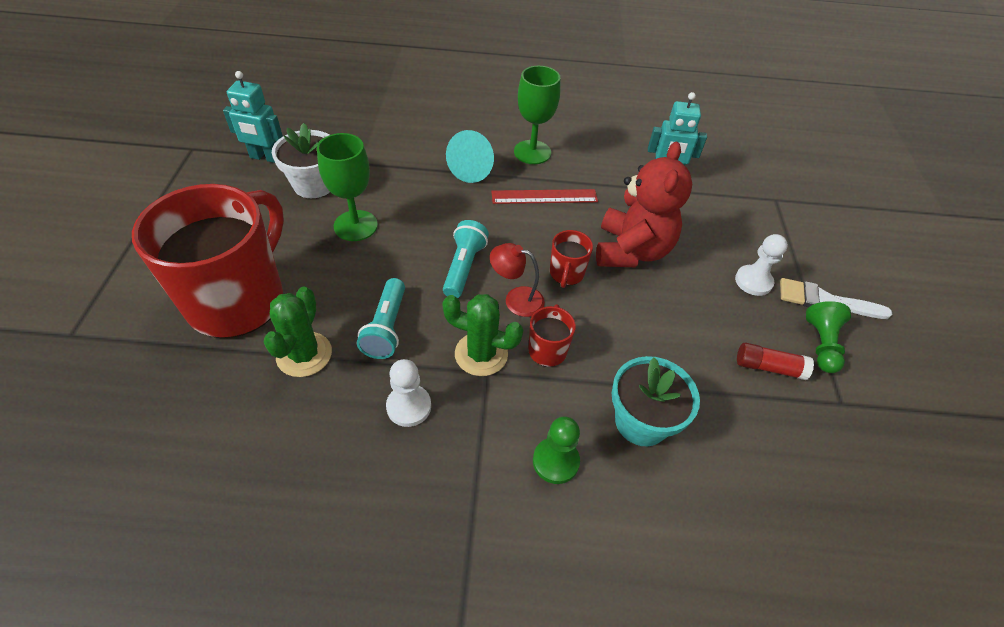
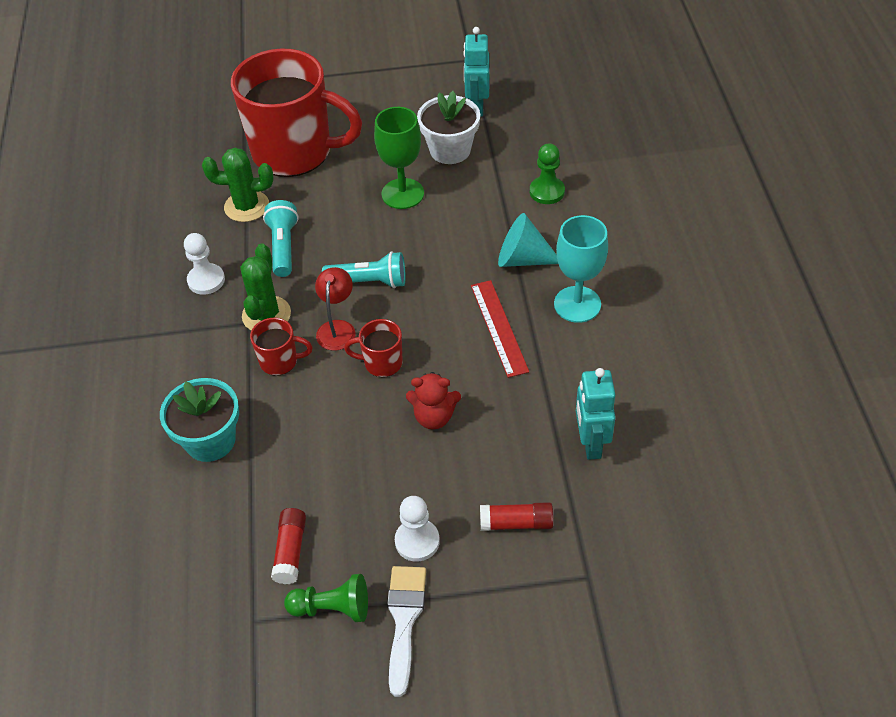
camera: 85 degrees right, 0 degrees up
turquoise flashlight [357,278,405,359] -> turquoise flashlight turned 90 degrees clockwise [263,200,299,277]
green goblet [514,66,560,164] -> turquoise goblet [554,215,608,323]
green pawn [533,416,580,484] -> green pawn moved to [530,143,565,204]
red teddy bear [596,141,692,267] -> red teddy bear [406,372,461,429], size x0.54
none -> red glue stick [480,502,554,531]

